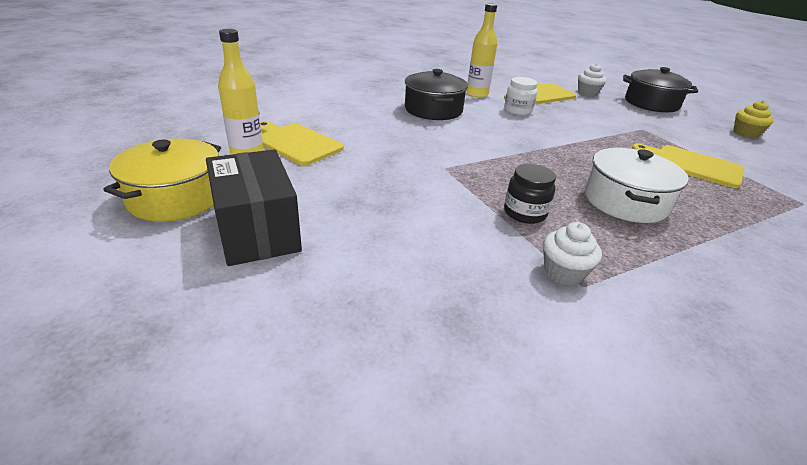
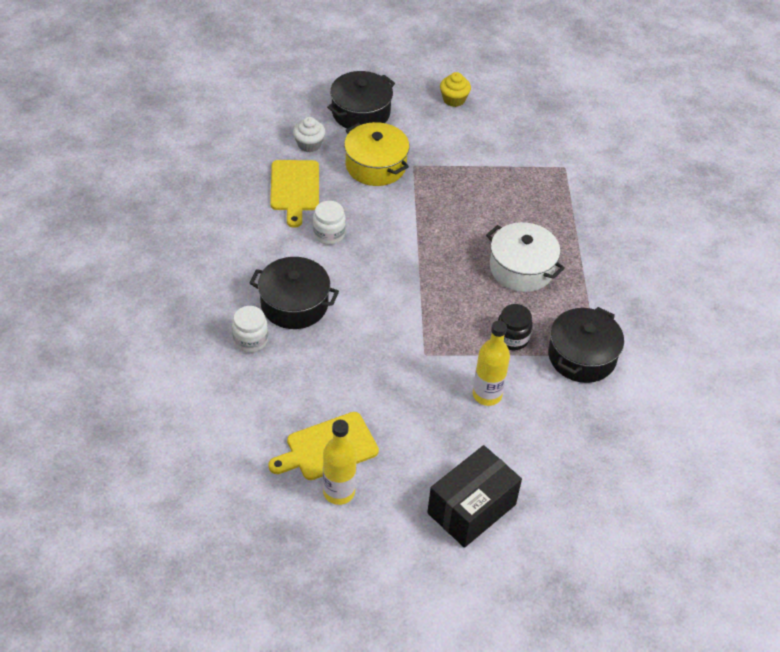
camera: 65 degrees left, 15 degrees up
yellow pot [103,139,221,222] -> yellow pot moved to [344,122,410,186]
black box [206,149,302,266] -> black box turned 45 degrees counterclockwise [427,445,522,548]
yellow bottle [466,3,497,98] -> yellow bottle moved to [473,321,510,406]
white cupcake [543,222,602,285] -> black pot [548,307,624,383]
yellow cutting board [632,144,744,188] -> none
none -> white jar [232,306,268,353]

